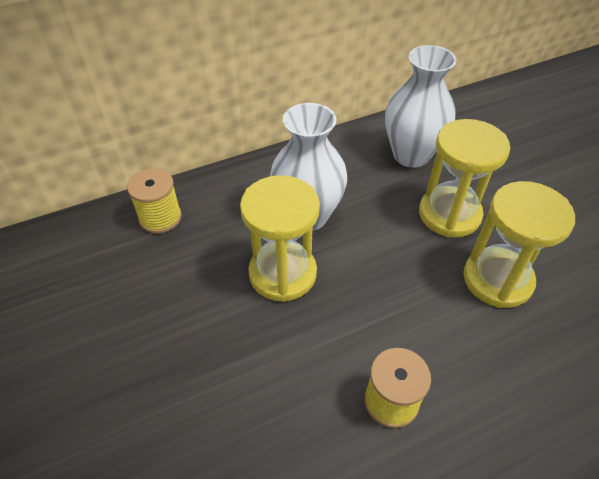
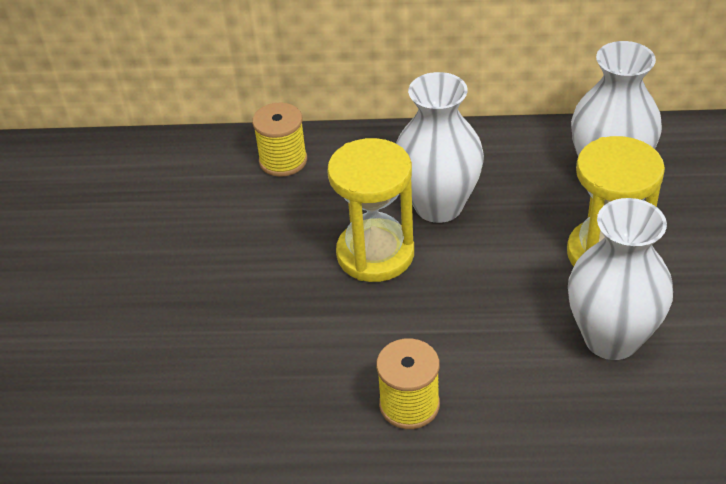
camera: 30 degrees right, 5 degrees down
yellow hourglass [463,181,575,308] -> white vase [568,198,673,360]

